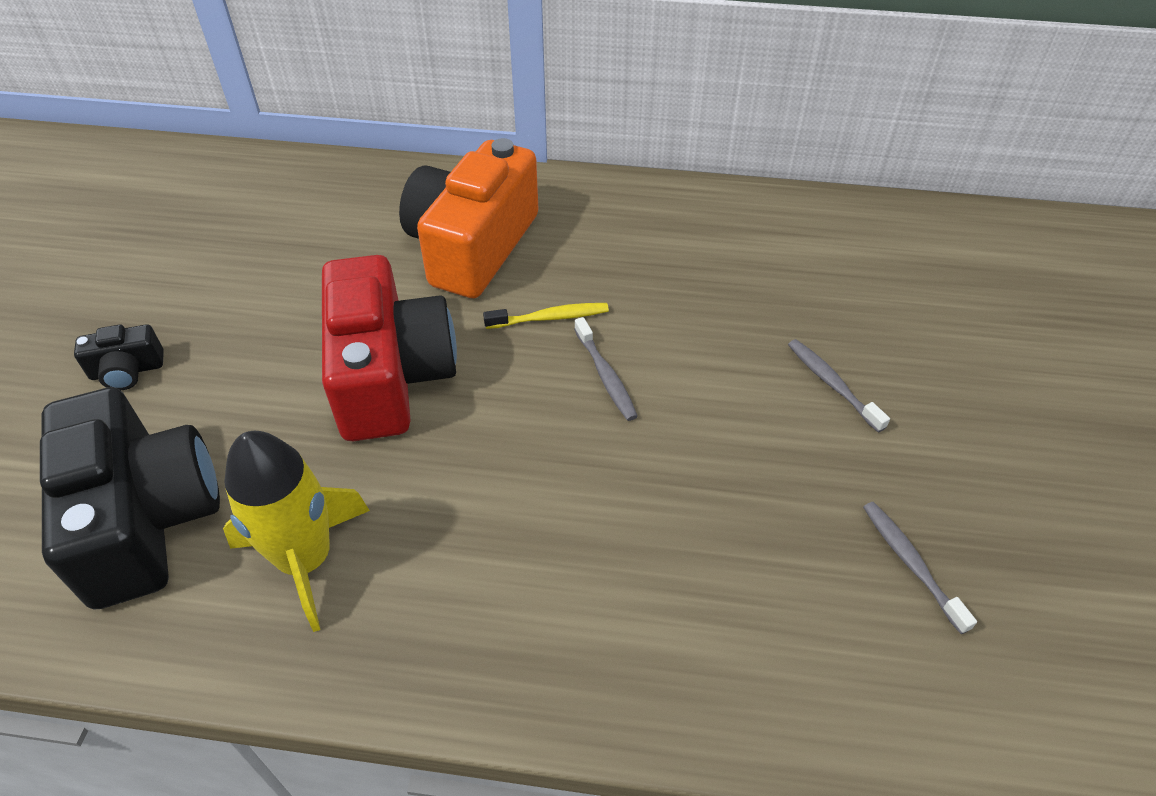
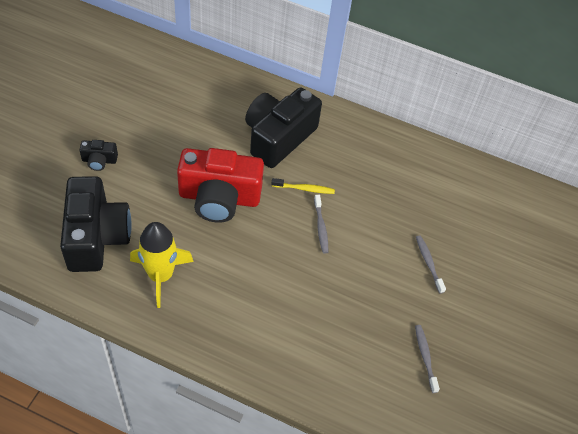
camera: 10 degrees right, 5 degrees up
red camera [322,255,457,441] -> red camera turned 90 degrees clockwise [177,148,264,223]
orange camera [399,138,538,298] -> black camera [245,87,322,168]

